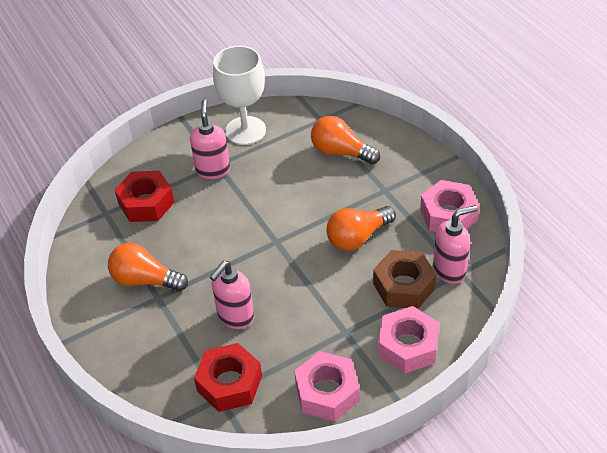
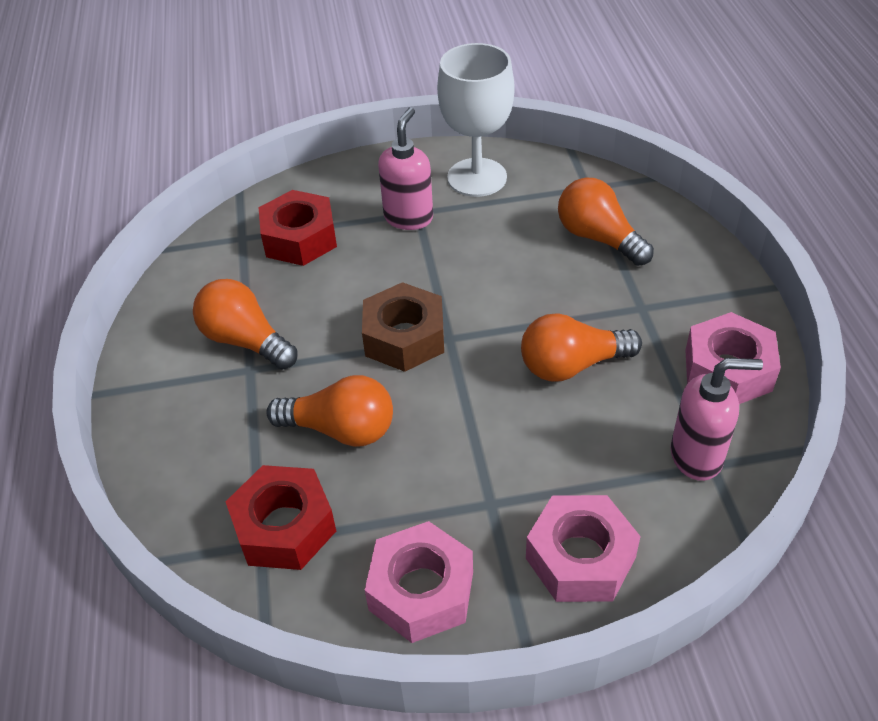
camera: 20 degrees right, 0 degrees up
pink soap dispenser [210,261,254,329] -> orange light bulb [266,375,393,447]
brown nut [373,250,437,309] -> brown nut moved to [362,282,444,372]

